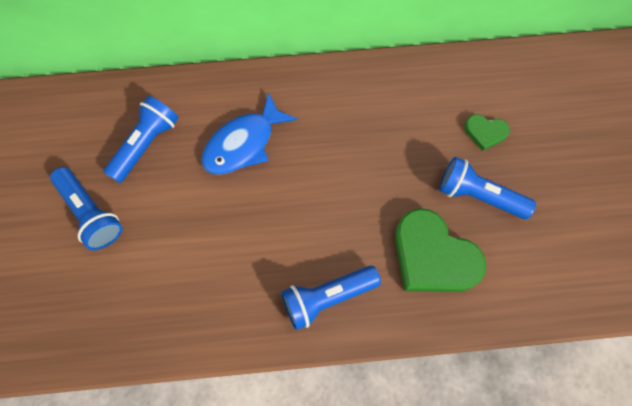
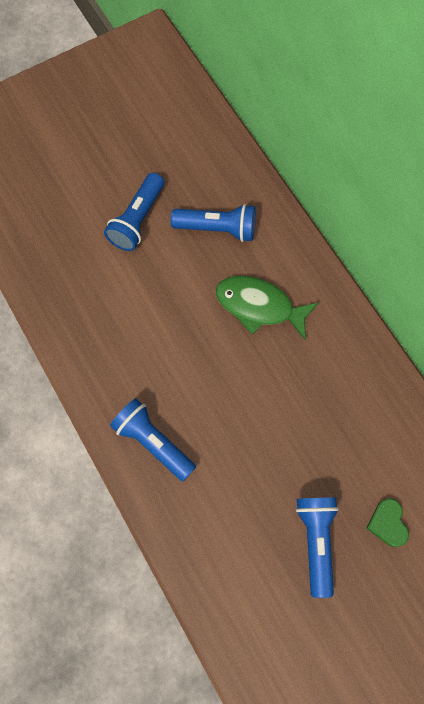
camera: 65 degrees right, 0 degrees up
blue fish [202,92,297,175] -> green fish [216,276,319,340]
green heart [395,208,486,292] -> none

